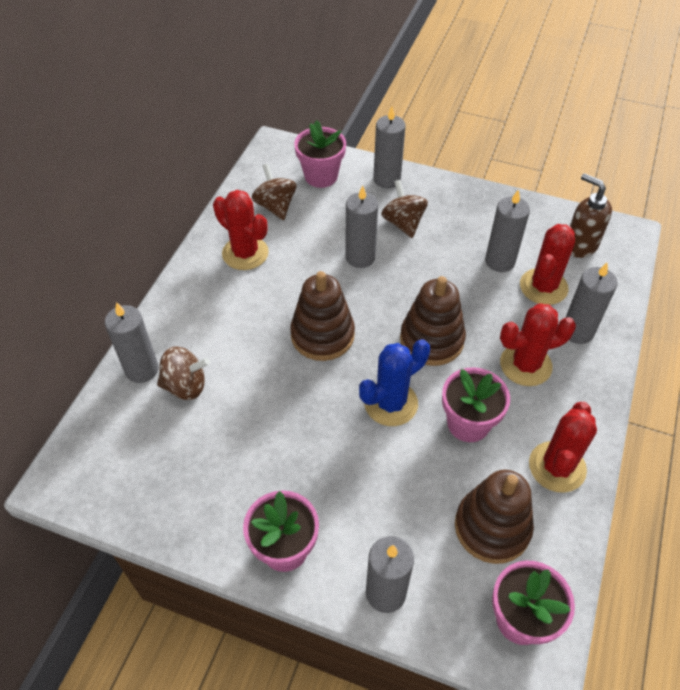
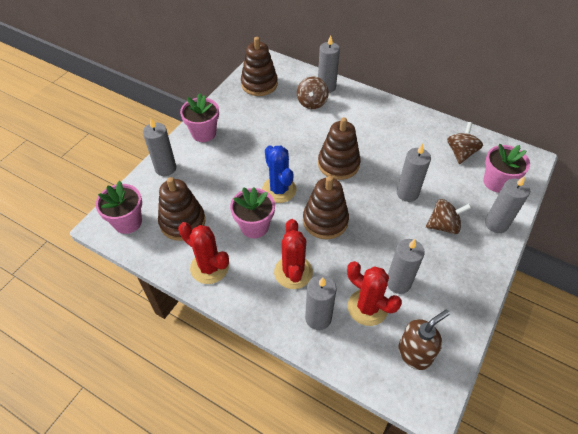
camera: 100 degrees right, 0 degrees up
red cactus [213,190,269,270] -> none
brown spinning top [252,164,297,220] -> brown spinning top turned 60 degrees counterclockwise [447,122,483,164]
none -> brown stacking toy [241,37,278,96]

